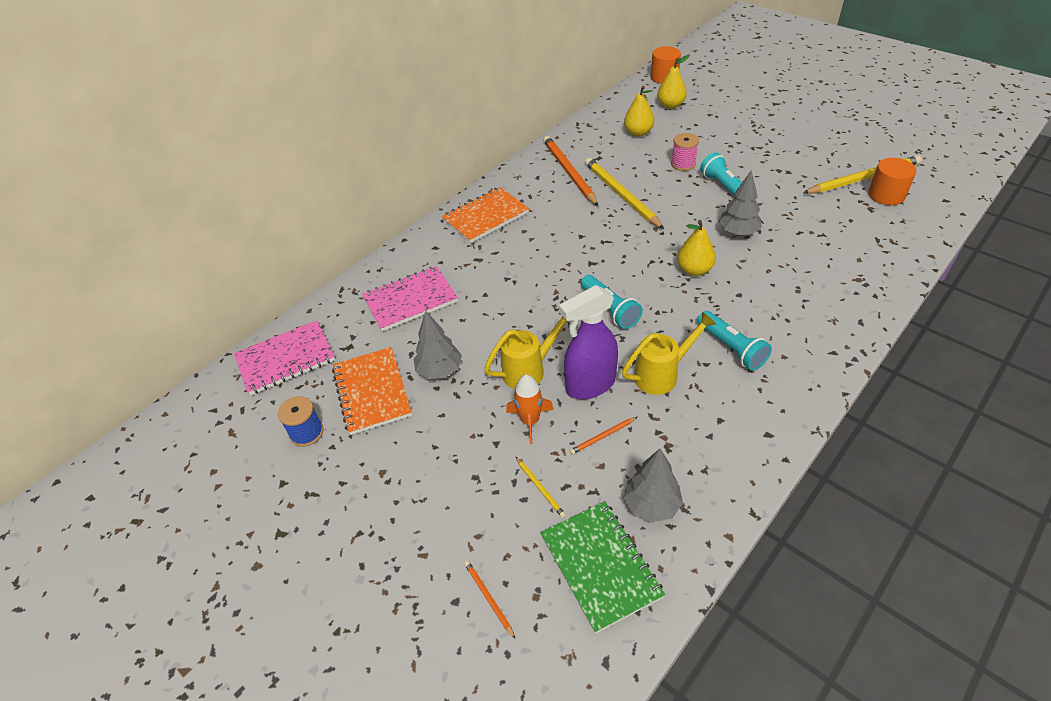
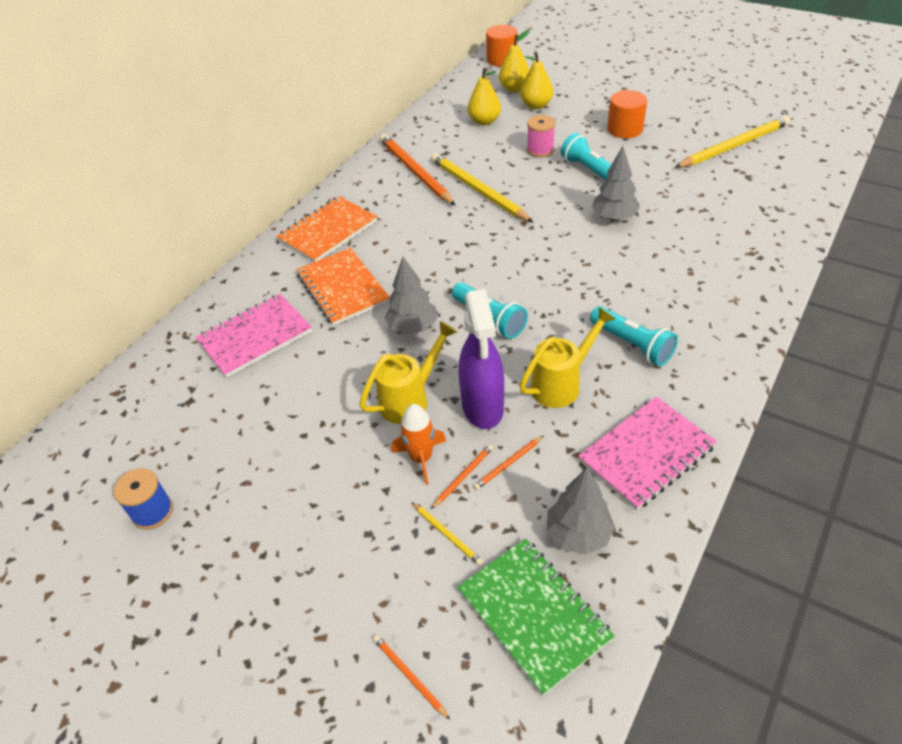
camera: 10 degrees left, 0 degrees up
pink notebook [234,320,335,395] -> pink notebook moved to [578,397,717,510]
orange notebook [332,347,412,435] -> orange notebook moved to [296,248,390,326]
grey tree [413,311,462,379] -> grey tree moved to [385,257,437,335]
purple spray bottle [559,285,618,399] -> purple spray bottle turned 60 degrees counterclockwise [459,289,504,429]
yellow pear [677,220,716,276] -> yellow pear moved to [520,52,553,109]
orange cylinder [868,158,917,205] -> orange cylinder moved to [607,90,647,138]
none -> orange pencil [431,444,493,509]

